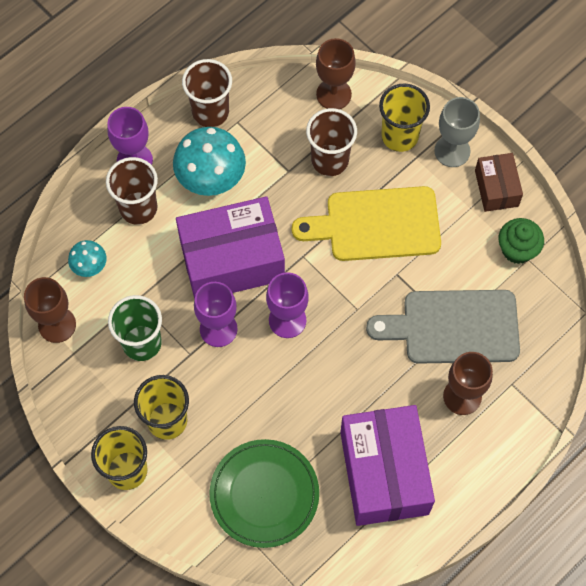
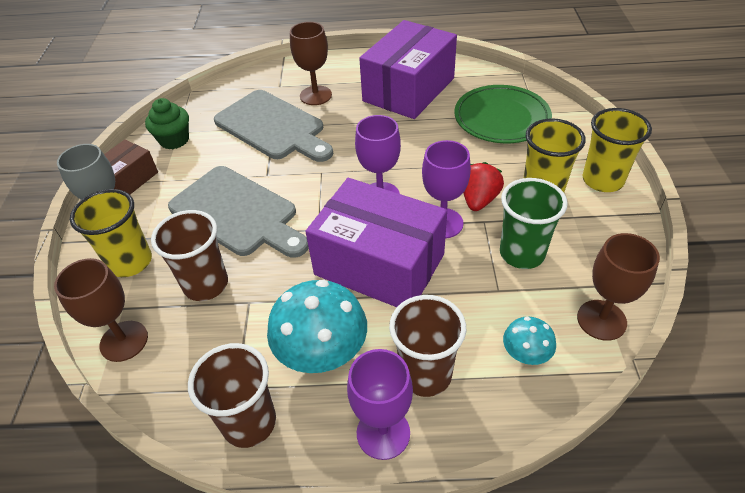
camera: 135 degrees left, 20 degrees down
yellow cutting board [292,186,441,261] -> grey cutting board [168,166,309,258]
none -> red strawberry [463,162,504,211]

